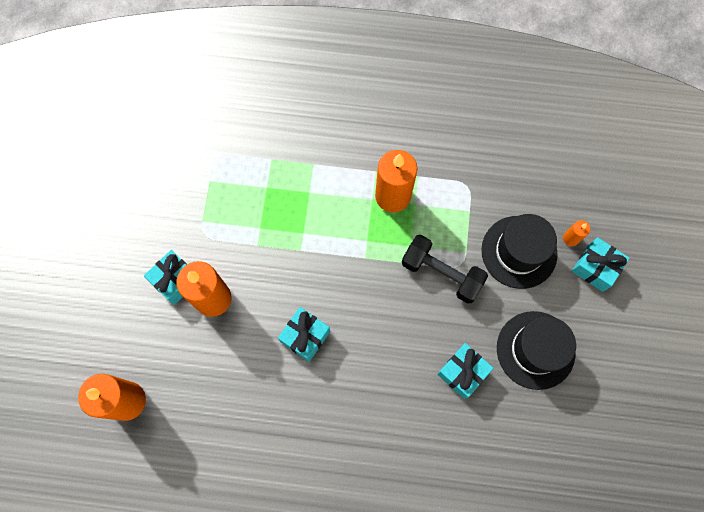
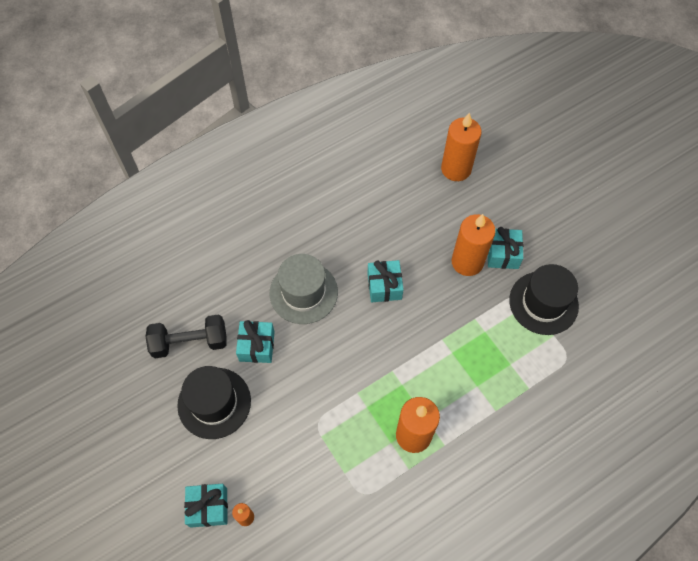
camera: 140 degrees right, 10 degrees down
black dumbbell [402,235,488,304] -> black dumbbell moved to [145,314,227,358]
black hat [482,214,558,289] -> black hat moved to [509,264,579,335]
none -> grey hat [269,254,338,324]

